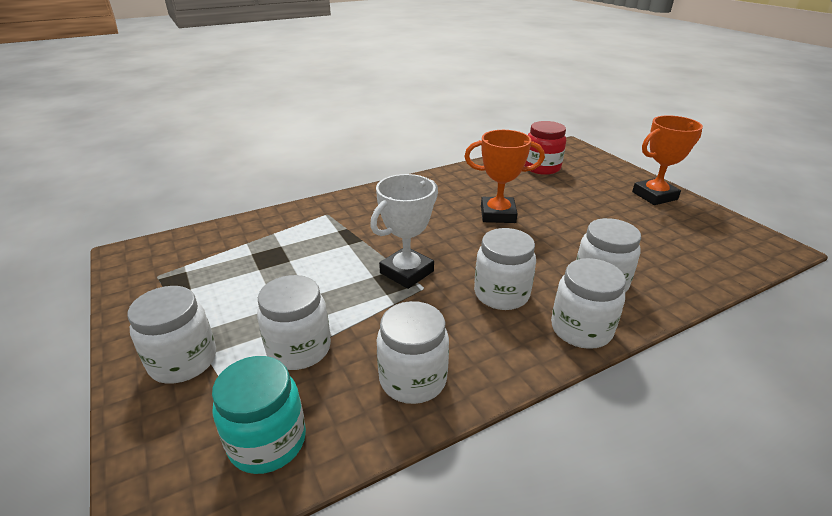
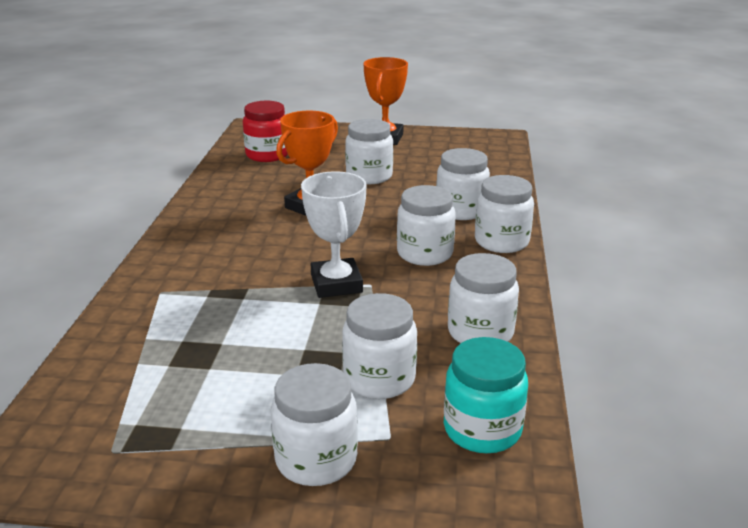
camera: 55 degrees left, 5 degrees down
none -> white jar [345,119,393,184]

